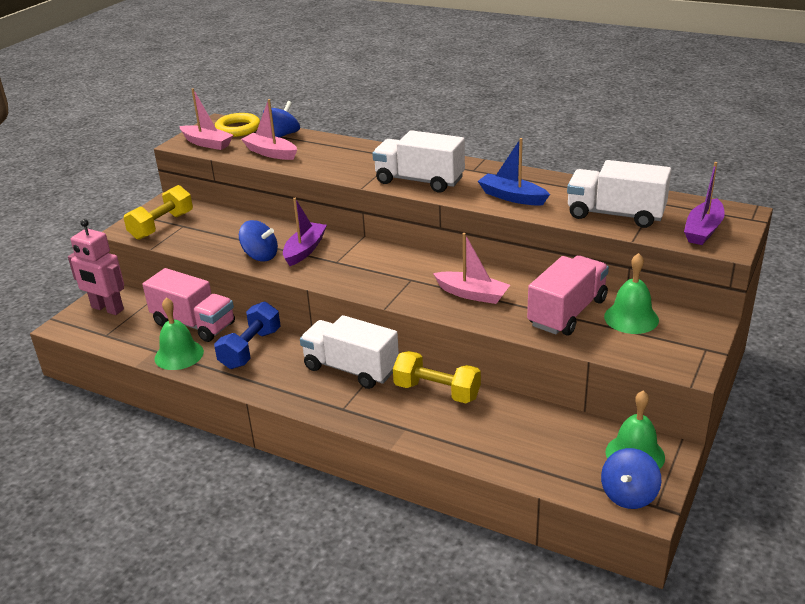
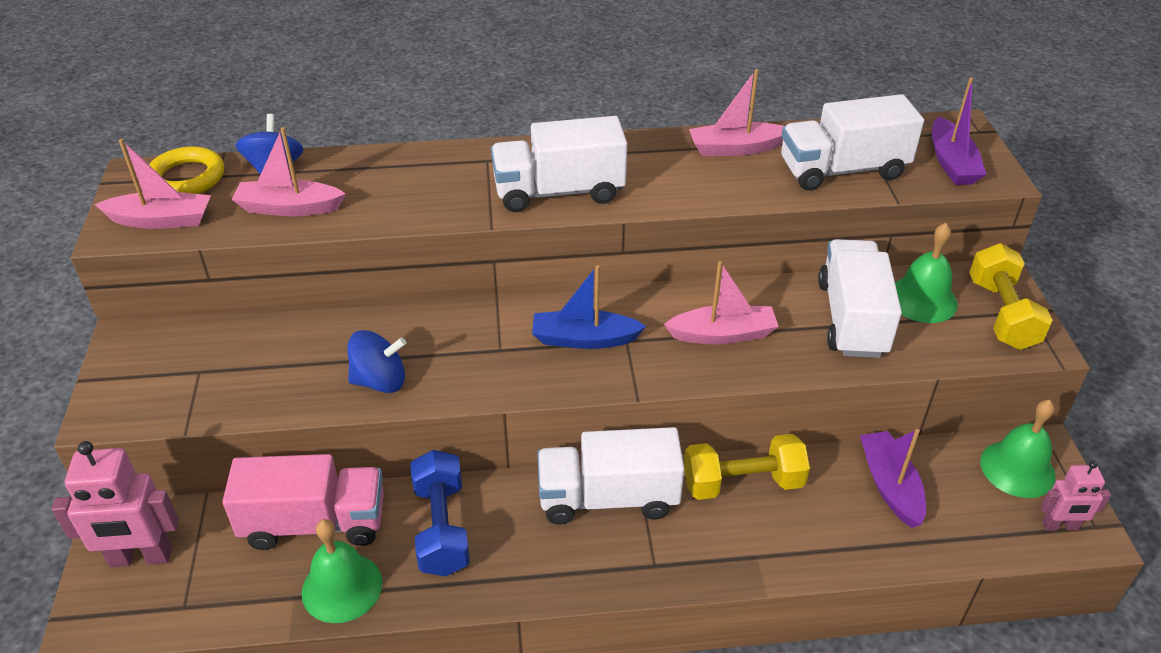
camera: 35 degrees left, 10 degrees up
yellow dumbbell [124,185,193,240] -> yellow dumbbell moved to [969,243,1053,350]
purple boat [283,198,327,266] -> purple boat moved to [860,429,926,528]
blue boat [478,138,550,205] -> blue boat moved to [532,265,646,349]
pink truck [527,255,609,336] -> white truck [818,239,902,358]
blue spinning top [601,448,661,509] -> pink robot [1041,461,1111,531]
none -> pink boat [689,69,783,156]

